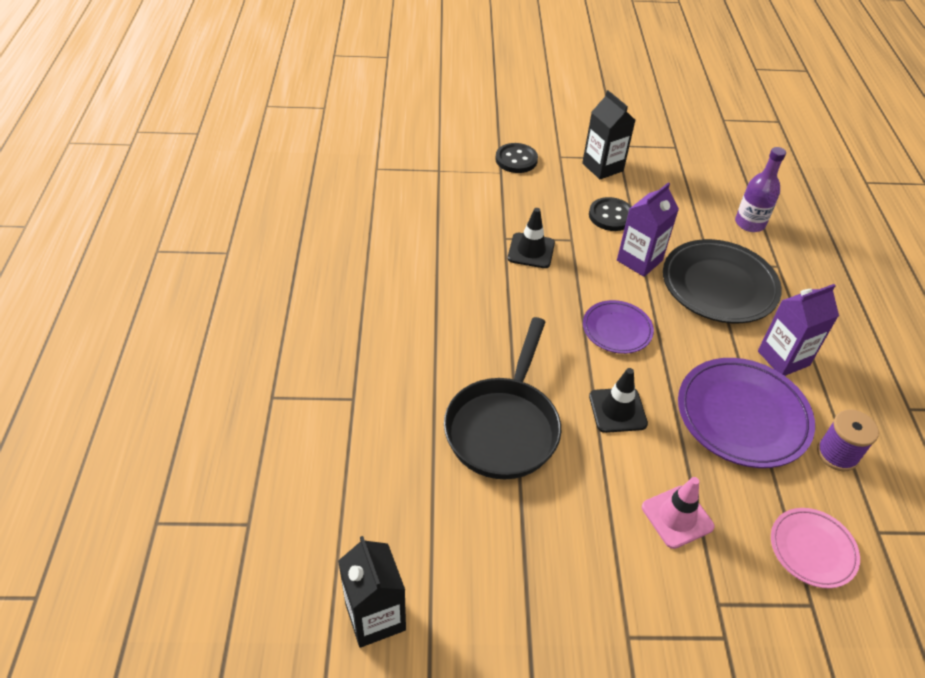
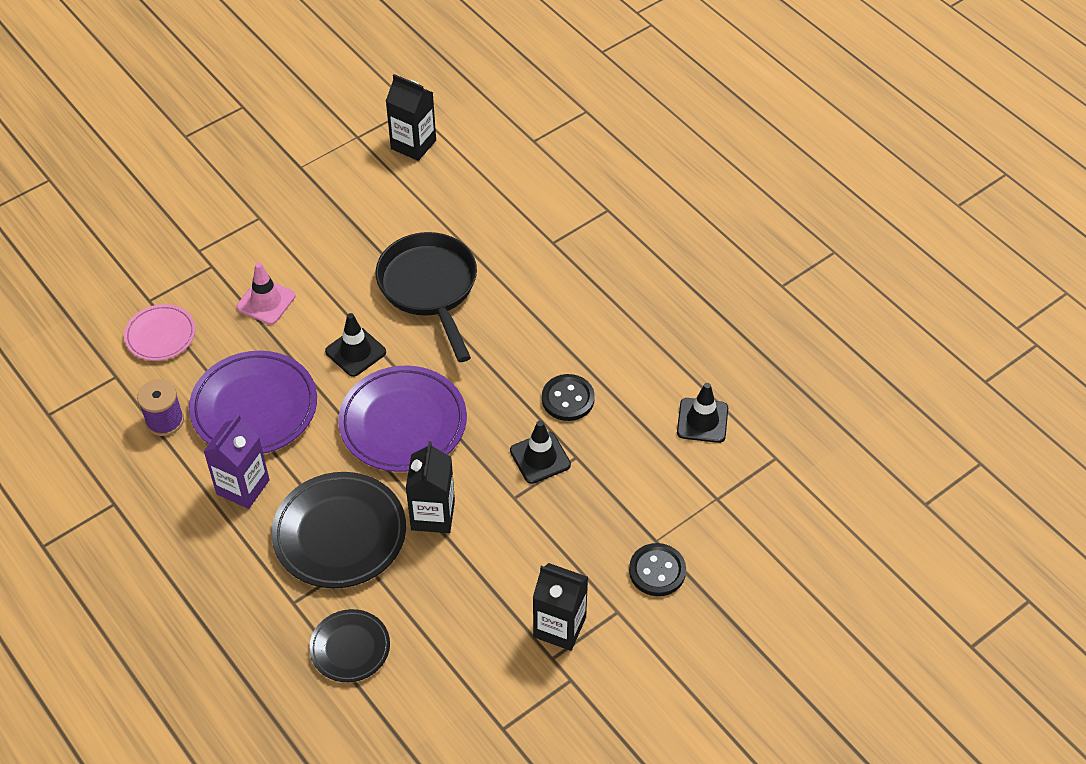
camera: 145 degrees right, 5 degrees up
purple plate [583,300,654,354] -> purple plate [338,366,467,472], size x1.74
black button [589,197,632,231] -> black button moved to [542,374,595,421]
purple carton [617,182,679,277] -> black carton [406,441,455,533]
purple bottle [735,147,786,232] -> black plate [309,609,390,682]
none -> black traffic cone [677,383,728,443]

